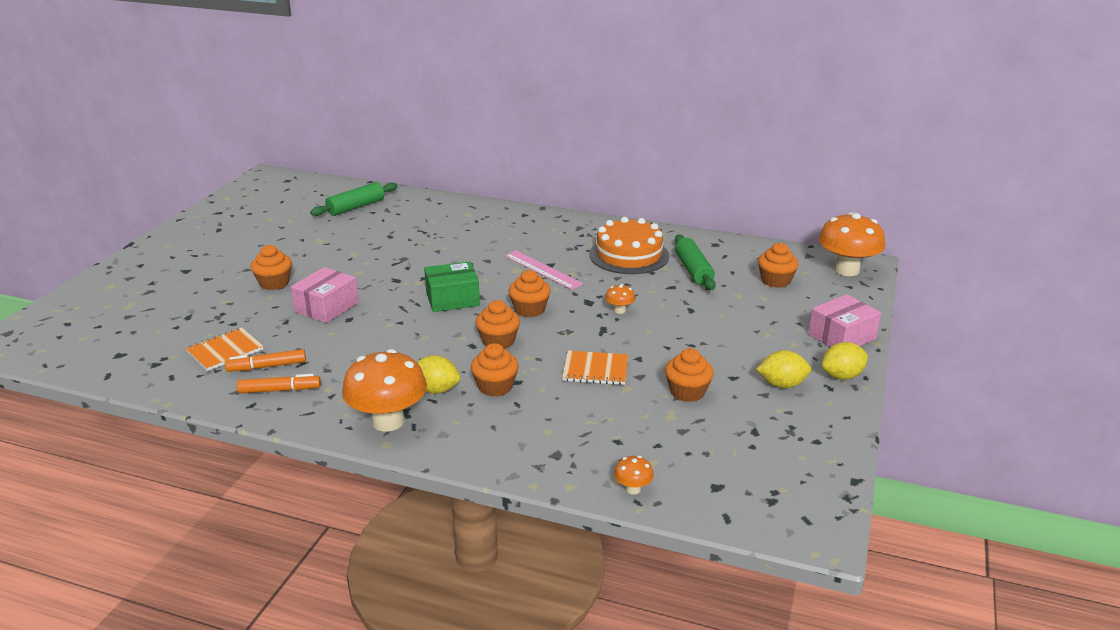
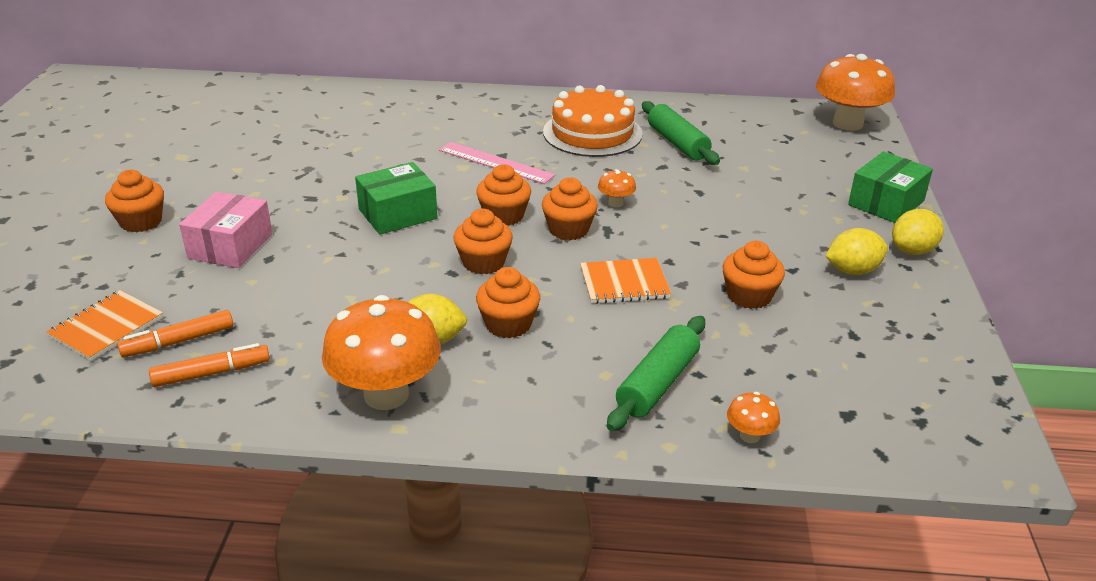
camera: 15 degrees left, 5 degrees up
green rolling pin [310,182,397,216] -> green rolling pin moved to [607,316,705,431]
orange cupcake [758,243,799,288] -> orange cupcake moved to [542,177,598,240]
pink box [808,294,881,347] -> green box [848,151,933,223]

